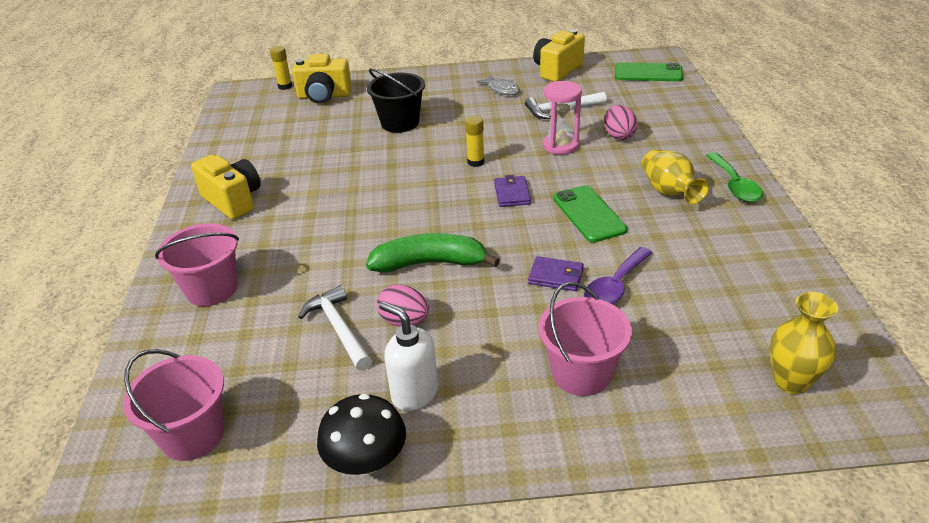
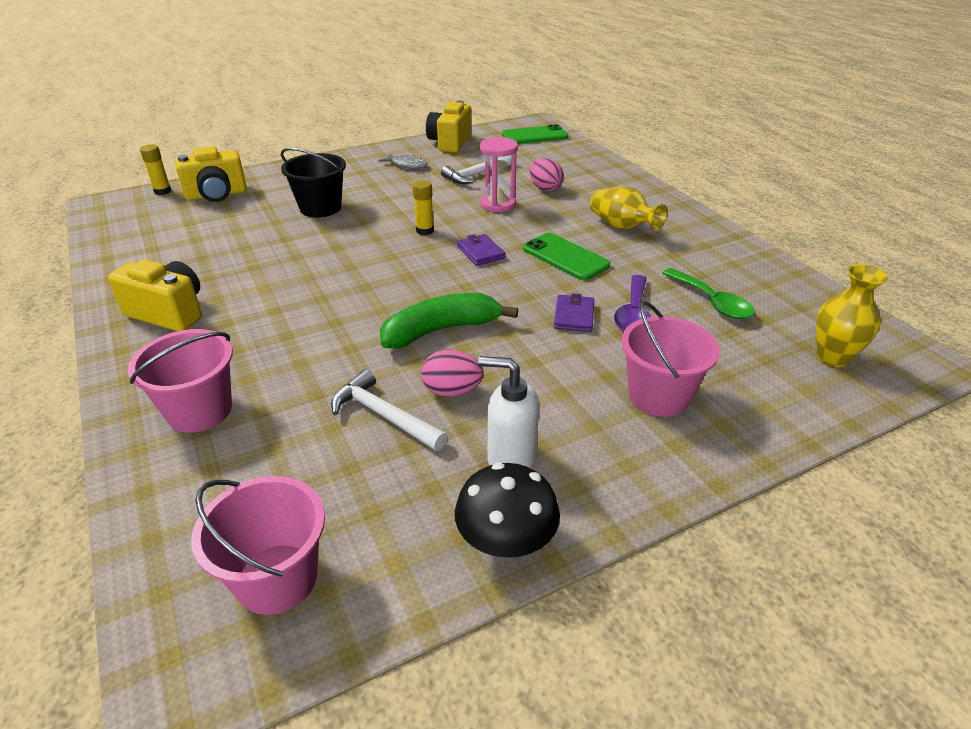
camera: 25 degrees left, 0 degrees up
purple wallet [528,256,584,291] -> purple wallet turned 75 degrees counterclockwise [554,293,594,332]
green spoon [706,152,763,202] -> green spoon moved to [662,268,755,319]

